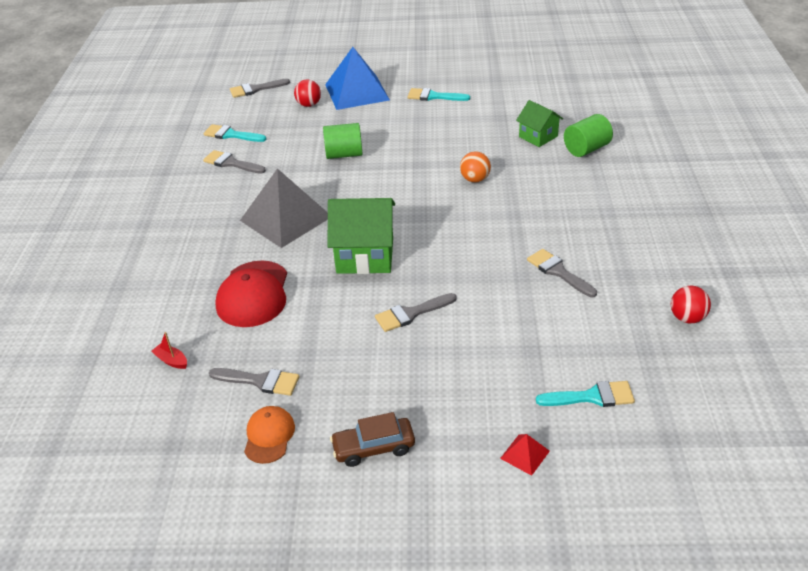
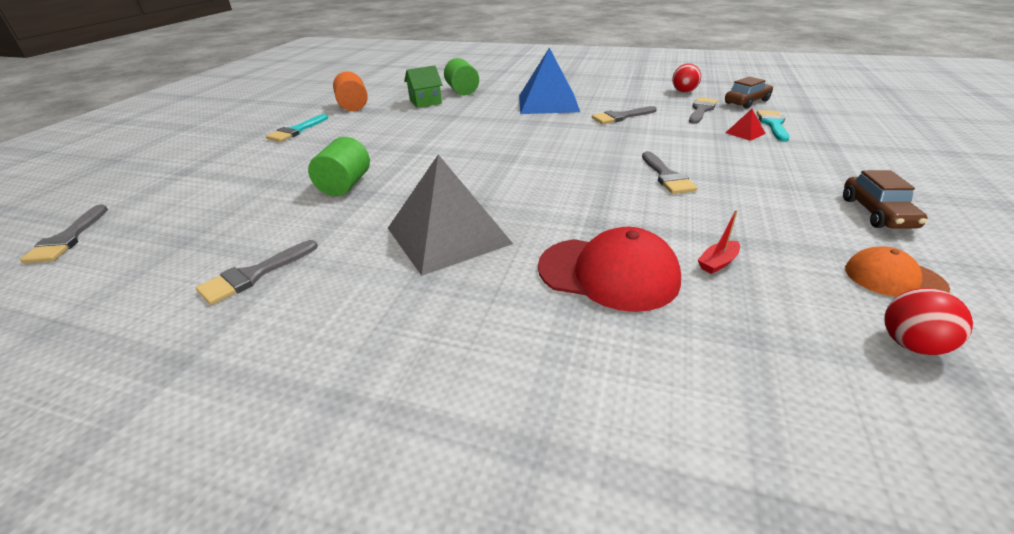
camera: 75 degrees left, 5 degrees down
red boat [151,332,187,369] -> red boat moved to [698,210,740,274]
turquoise brush [203,124,267,142] -> none
grey brush [209,368,299,396] -> grey brush moved to [689,97,717,124]
red ball [294,80,321,107] -> red ball moved to [884,288,973,355]
blue pyramid [325,47,390,110] -> blue pyramid moved to [519,48,580,114]
green house [328,198,395,274] -> none
orange ball [460,151,491,182] -> none
red pyramid [500,434,550,476] -> red pyramid moved to [725,109,766,141]
none -> orange cylinder [333,71,368,111]
none -> brown car [725,77,773,109]

